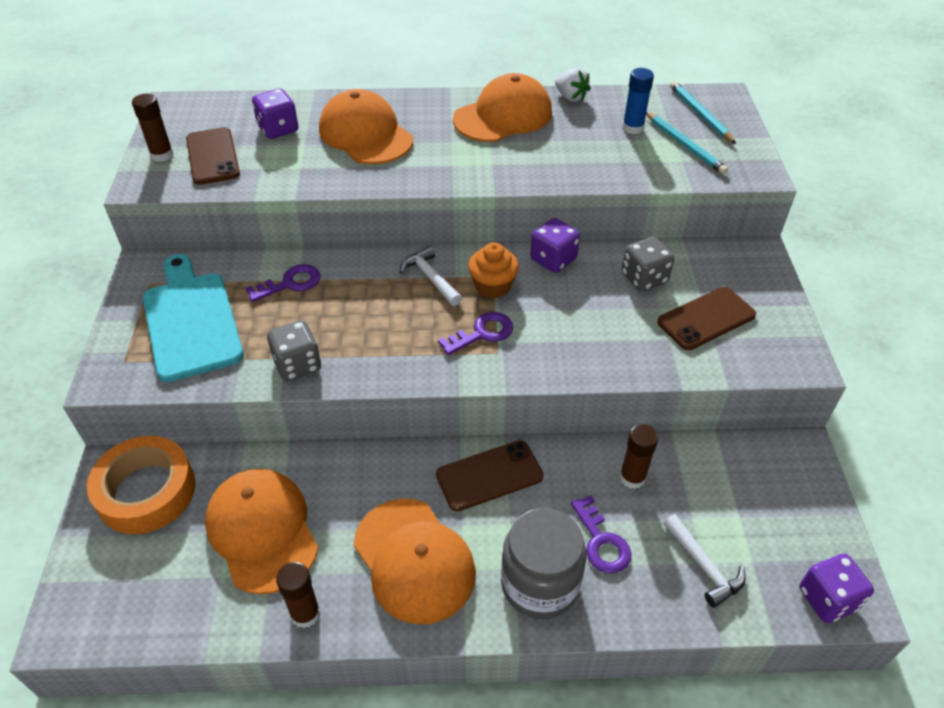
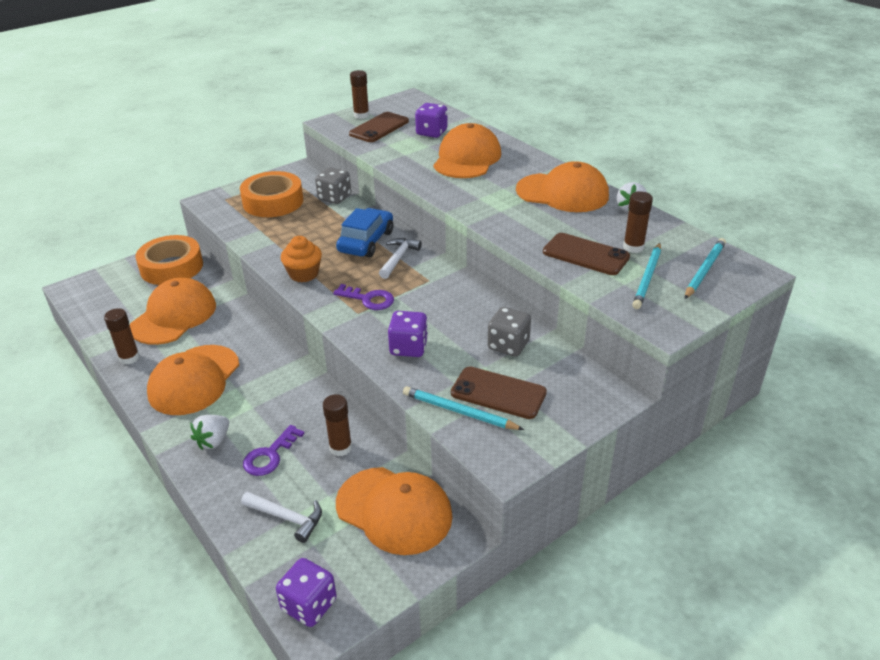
camera: 55 degrees right, 10 degrees down
turquoise cutting board [143,254,244,382] -> orange tape [240,171,303,217]
purple key [246,264,321,302] -> none
grey dice [267,320,321,381] -> grey dice moved to [315,167,351,204]
brown phone [436,440,543,512] -> brown phone moved to [543,233,630,275]
orange cupcake [468,242,519,298] -> orange cupcake moved to [281,236,322,283]
grey jar [501,508,587,619] -> white strawberry [190,415,229,450]
purple dice [530,218,580,273] -> purple dice moved to [388,311,428,357]
blue glue stick [622,68,654,134] -> brown glue stick [623,191,653,253]
white hammer [664,514,746,608] -> white hammer turned 90 degrees counterclockwise [241,492,322,543]
none -> blue car [336,208,393,257]
none -> orange cap [336,467,453,555]
none -> turquoise pencil [403,386,524,430]

